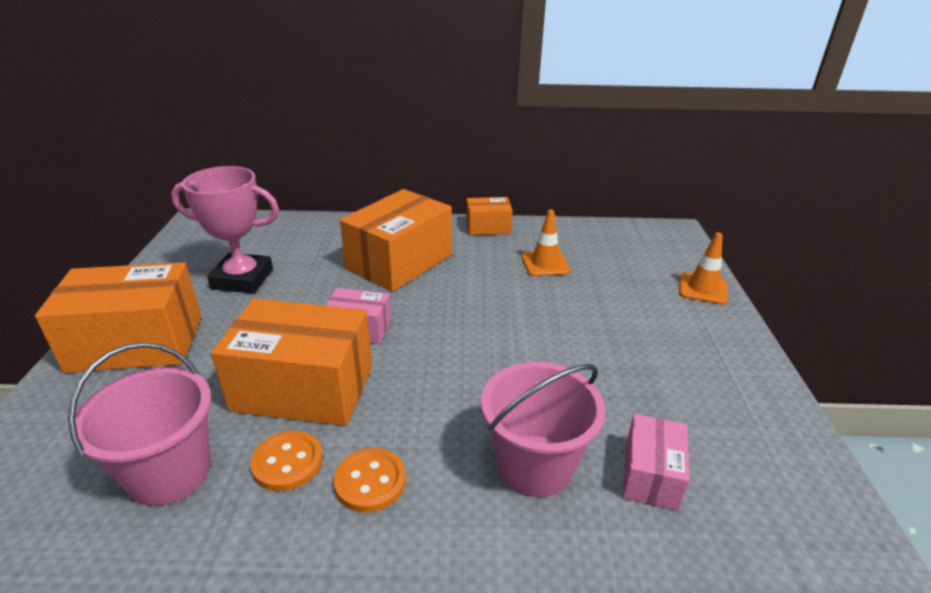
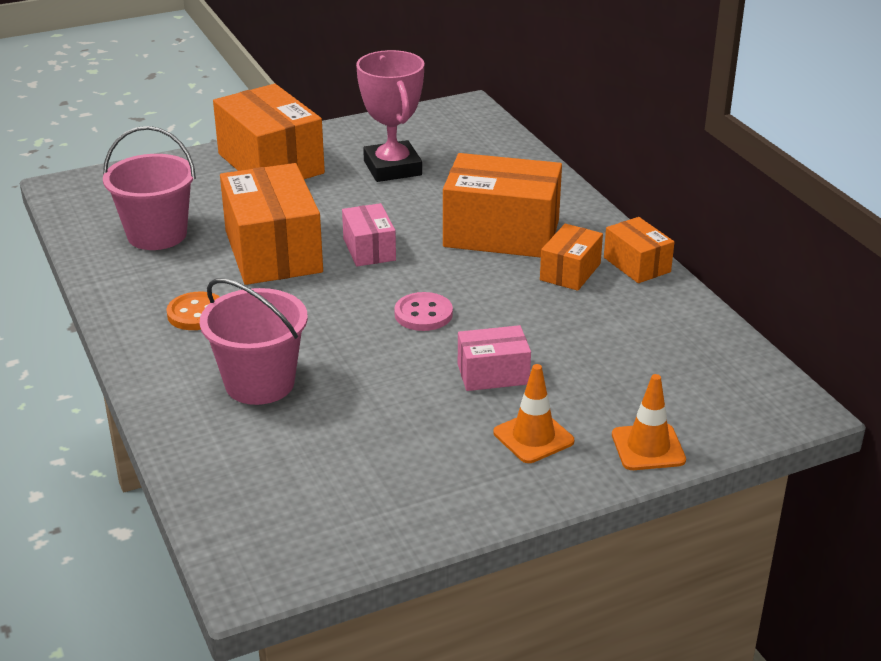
camera: 65 degrees right, 0 degrees up
orange button [250,431,323,491] -> none
orange traffic cone [521,210,570,276] -> orange traffic cone moved to [493,364,574,463]
pink box [623,414,690,511] -> pink box moved to [458,325,531,391]
none -> pink button [394,292,453,331]
none -> orange box [540,224,603,291]

